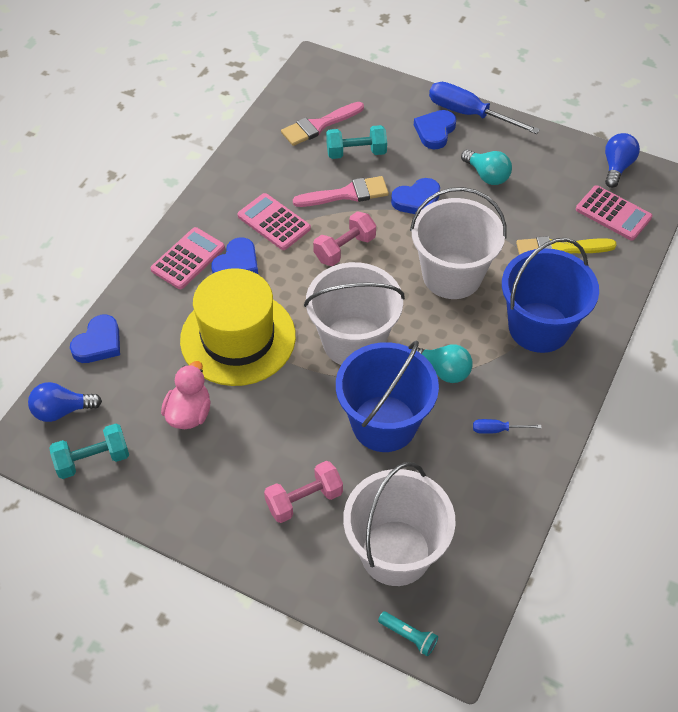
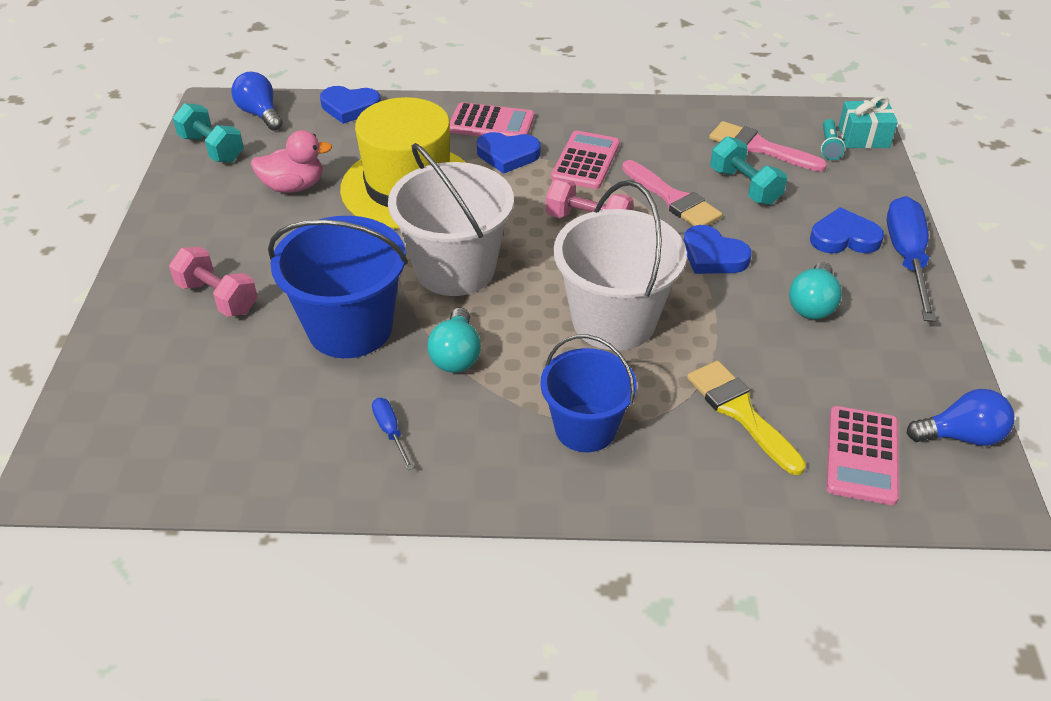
camera: 65 degrees right, 10 degrees down
white bucket [343,462,456,586] -> none
turquoise flashlight [378,611,438,656] -> turquoise flashlight moved to [821,119,845,160]
blue bucket [502,238,599,353] -> blue bucket [540,334,637,452], size x0.67
none -> turquoise gift [838,96,898,148]

